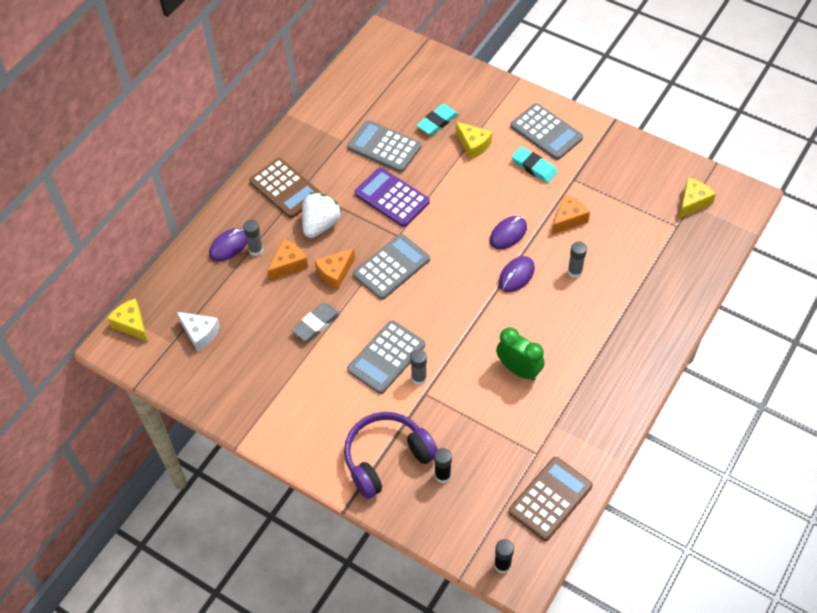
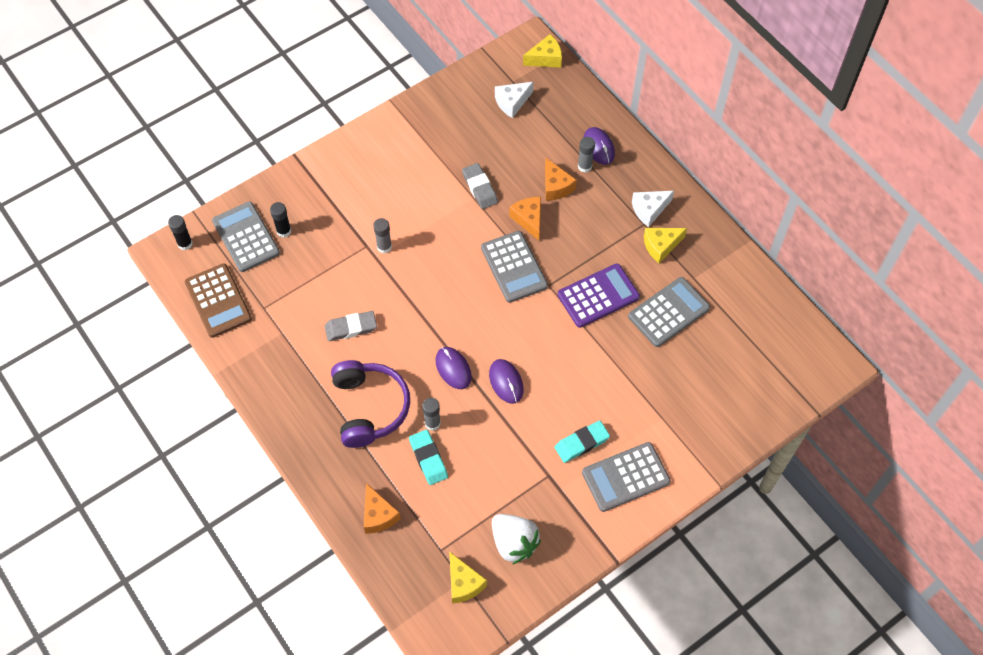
camera: 110 degrees right, 5 degrees up
brown calculator [249,158,321,218] -> white cheese [632,191,674,227]
white strawberry [302,192,342,238] -> white strawberry moved to [492,514,541,565]
purple headphones [344,412,438,499] -> purple headphones moved to [331,360,410,448]
grey calculator [347,320,425,394] -> grey calculator moved to [212,202,280,272]
turquoise eraser [416,104,458,135] -> turquoise eraser moved to [409,430,448,485]
yellow cheese [456,122,492,160] -> yellow cheese moved to [644,228,687,263]
green clock [496,327,545,381] -> grey eraser [325,311,377,341]
orange cheese [552,194,590,235] -> orange cheese moved to [364,483,401,534]

